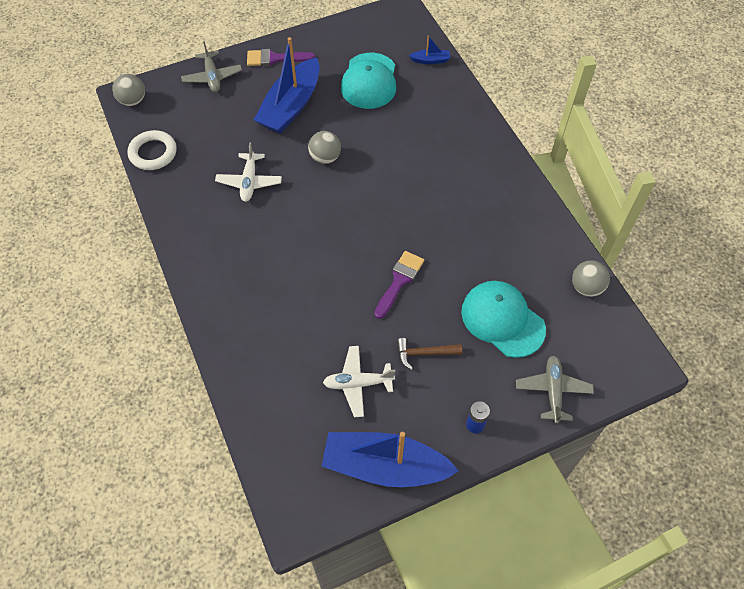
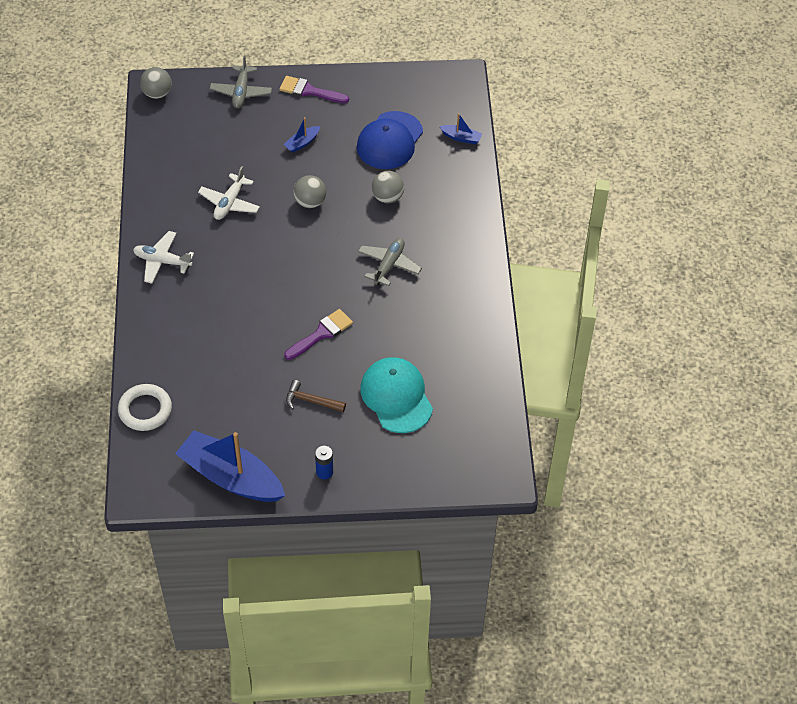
camera: 20 degrees right, 5 degrees down
white ring [128,130,177,170] -> white ring moved to [118,384,172,431]
blue boat [254,37,320,133] -> blue boat [283,117,320,153], size x0.42
white plane [323,346,395,417] -> white plane moved to [133,231,194,284]
turquoise cap [341,53,396,109] -> blue cap [357,111,423,169]
grey plane [516,356,594,424] -> grey plane moved to [358,238,422,286]
grey ball [572,260,610,297] -> grey ball moved to [372,171,404,203]

